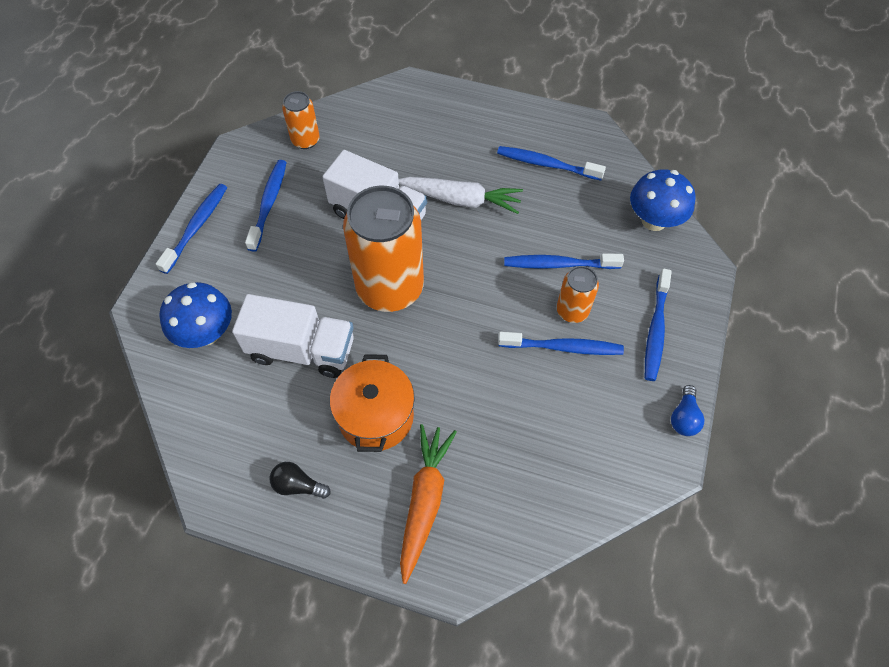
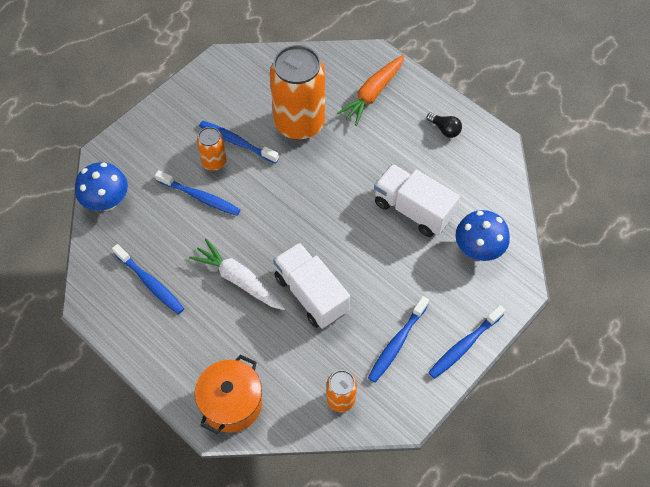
camera: 155 degrees left, 0 degrees up
orange pot [330,354,415,452] -> orange pot moved to [195,354,262,434]
orange can [343,186,424,312] -> orange can moved to [270,45,325,140]
blue toothbrush [645,268,672,381] -> none
blue light bulb [671,385,704,436] -> none

